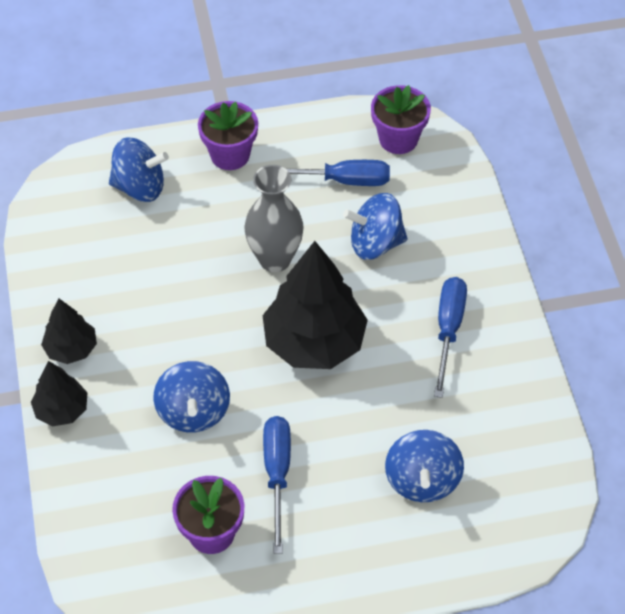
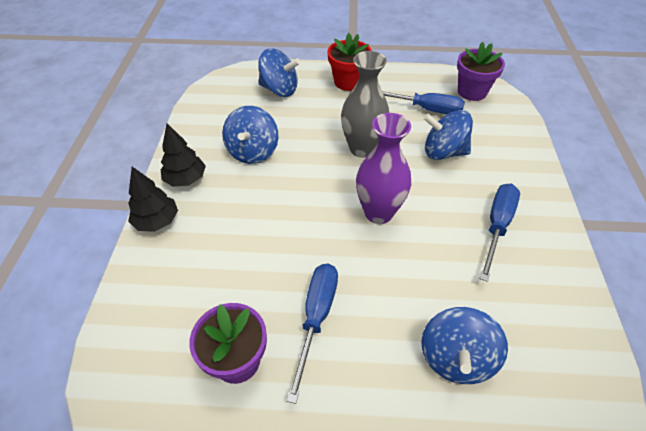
camera: 15 degrees right, 5 degrees down
blue spinning top [154,361,230,432] -> blue spinning top moved to [222,106,278,164]
purple flower pot [198,101,258,170] -> red flower pot [327,33,372,91]
black tree [262,241,368,369] -> purple vase [356,113,411,224]

